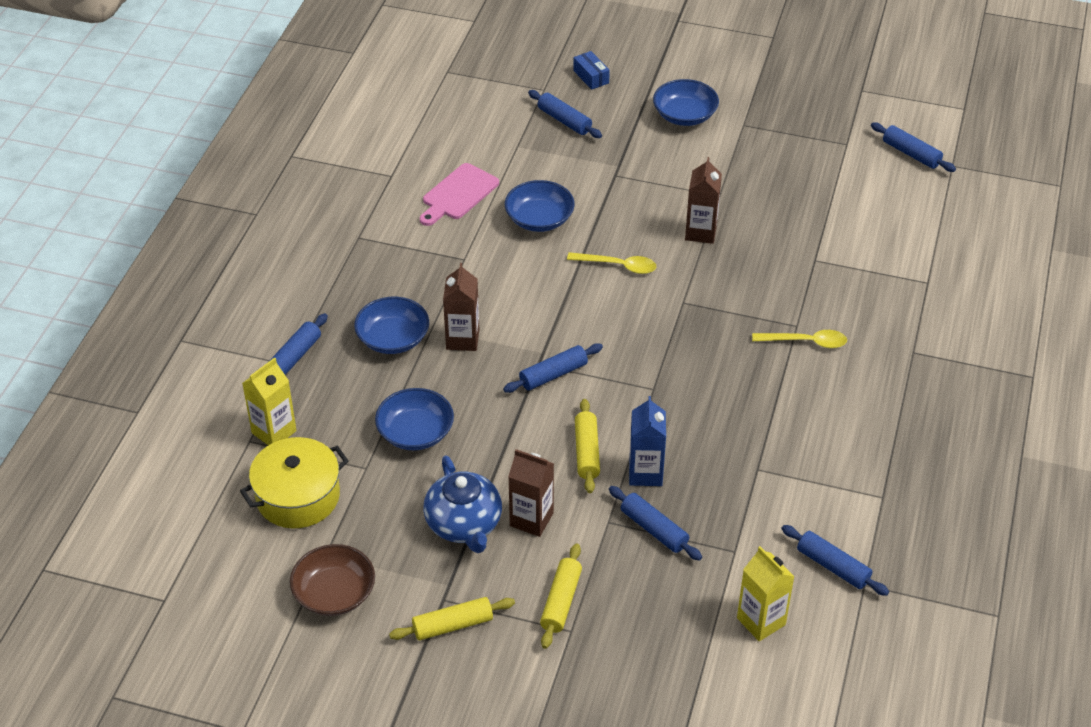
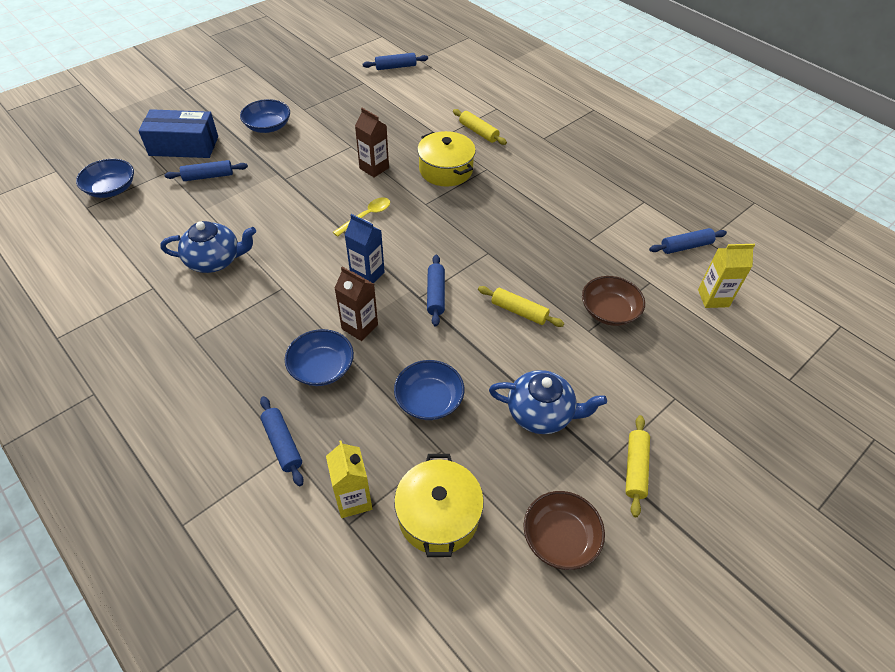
camera: 60 degrees left, 5 degrees up
pink cutting board [420,163,499,226] -> blue teapot [160,221,256,273]
blue bowl [505,180,575,232] -> blue bowl moved to [76,159,134,198]
brown carton [508,449,554,537] -> none
yellow rolling pin [540,543,582,649] -> yellow rolling pin moved to [453,109,507,145]
blue box [573,51,610,90] -> blue box [138,109,218,158], size x2.17
blue rolling pin [609,486,702,561] -> brown bowl [582,276,645,326]
blue carton [629,396,666,486] -> blue carton moved to [345,214,385,284]
yellow spoon [752,330,847,348] -> none
none -> yellow pot [417,131,476,187]

